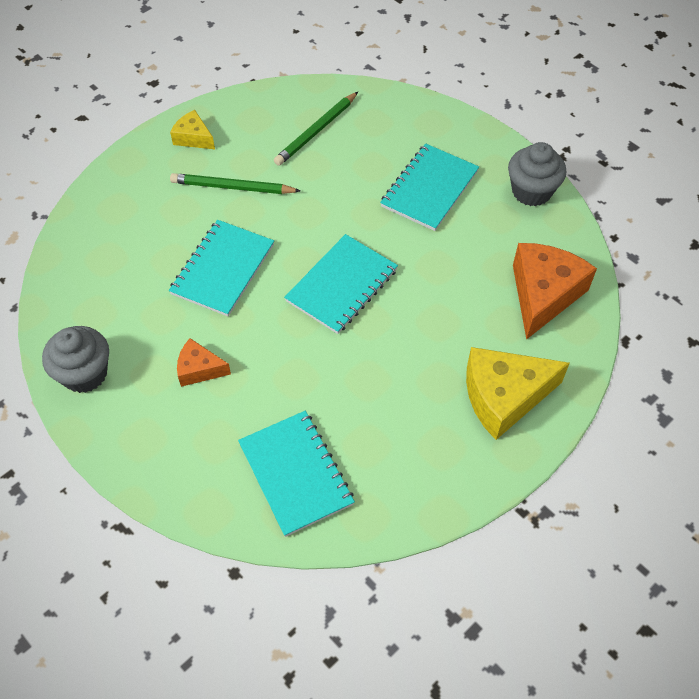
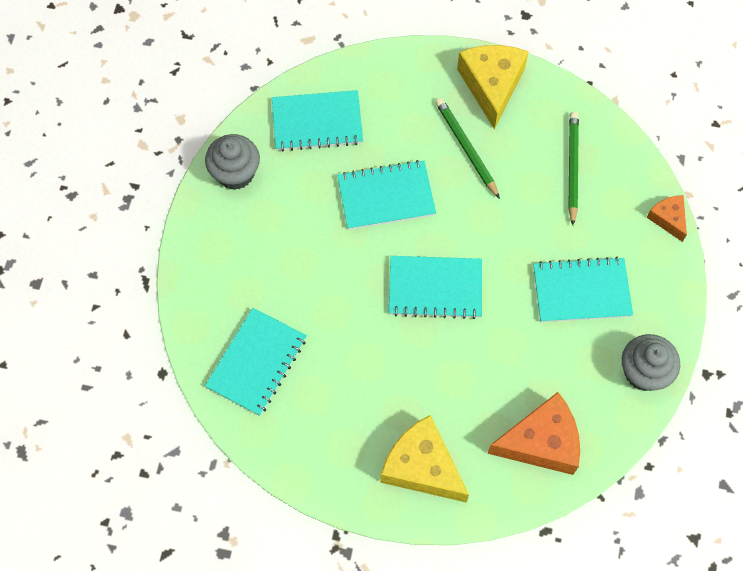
camera: 55 degrees right, 10 degrees up
yellow cheese [170,110,215,149] -> yellow cheese [457,45,529,129], size x1.88
orange cheese [177,338,231,387] -> orange cheese moved to [646,195,687,242]
green pencil [274,92,358,166] -> green pencil turned 90 degrees clockwise [568,112,579,225]
none -> turquoise notebook [272,90,363,151]

